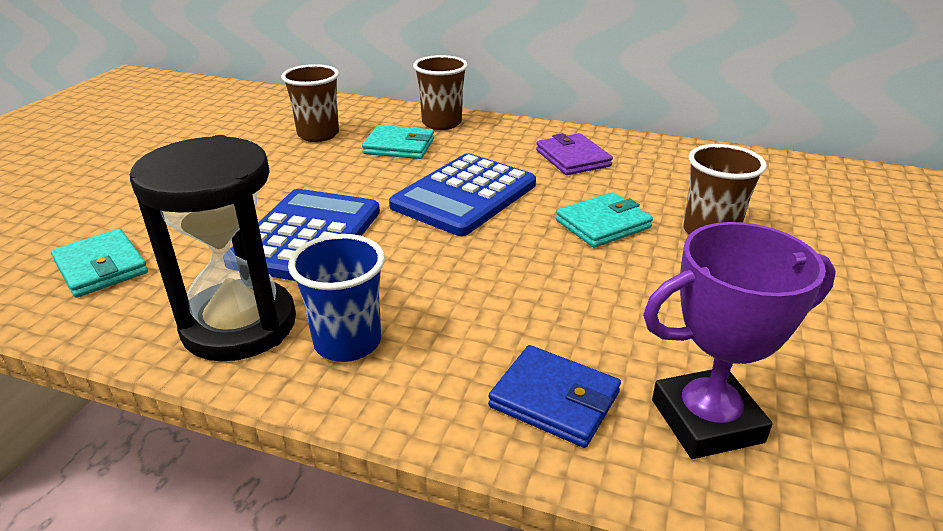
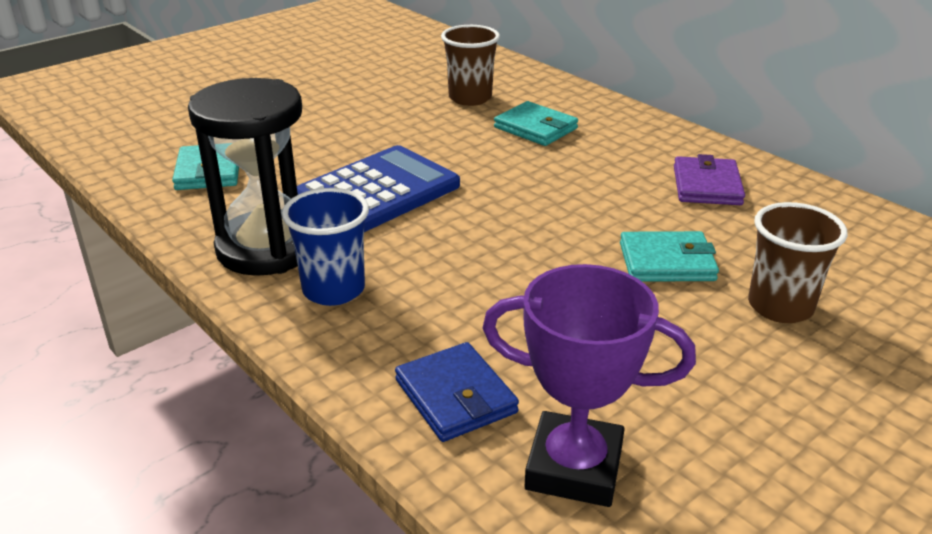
camera: 30 degrees right, 0 degrees up
blue calculator [389,153,536,236] -> none
brown cup [413,55,468,130] -> none

